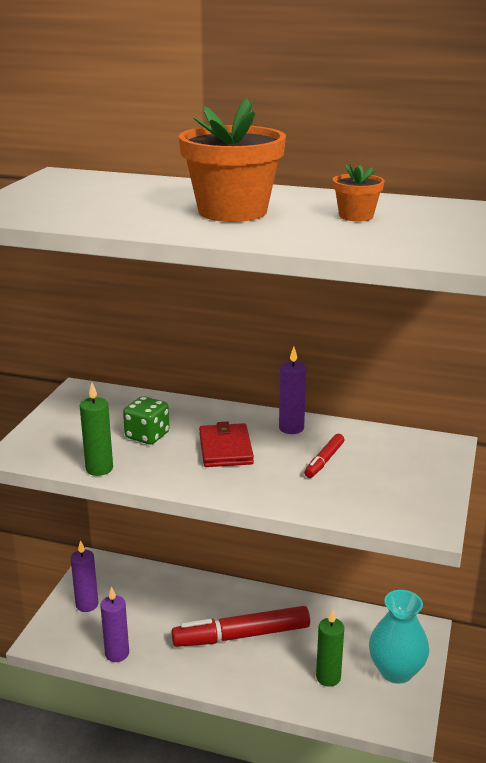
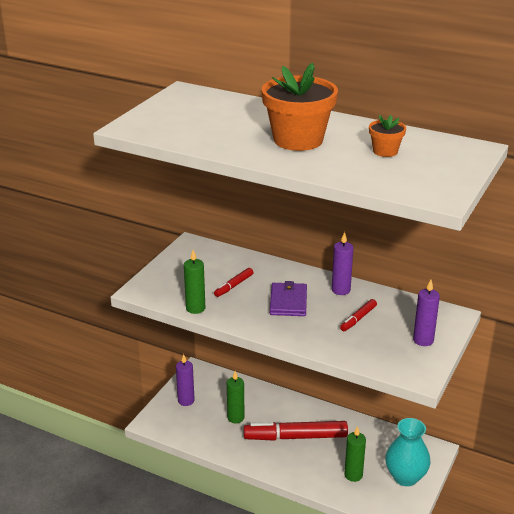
camera: 10 degrees right, 5 degrees up
purple candle [100,586,129,662] -> purple candle moved to [413,280,440,346]
green dice [123,396,170,444] -> red marker [214,268,254,297]
red wallet [199,422,254,467] -> purple wallet [270,281,307,316]
none -> green candle [227,371,244,423]

